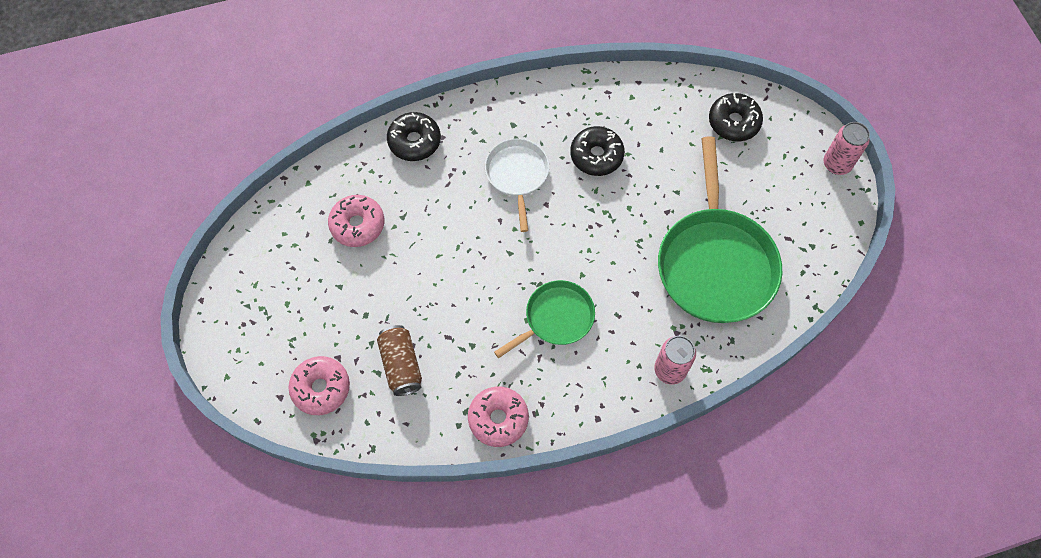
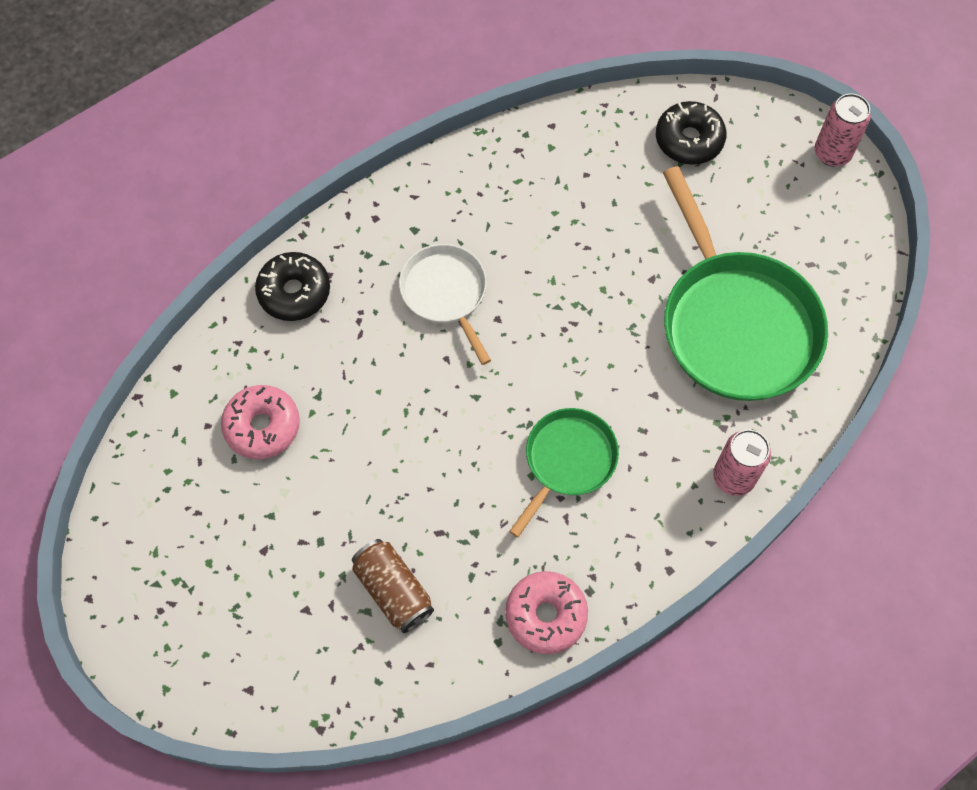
camera: 20 degrees left, 0 degrees up
pink donut [289,356,350,415] -> none
black donut [570,126,625,176] -> none

